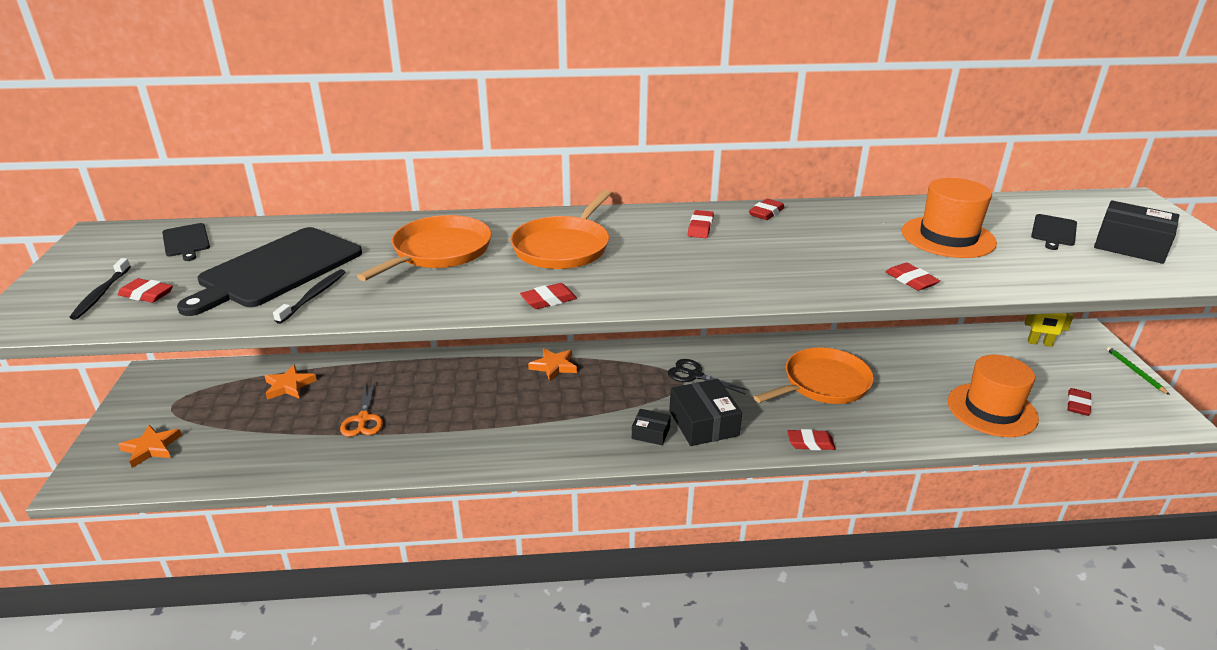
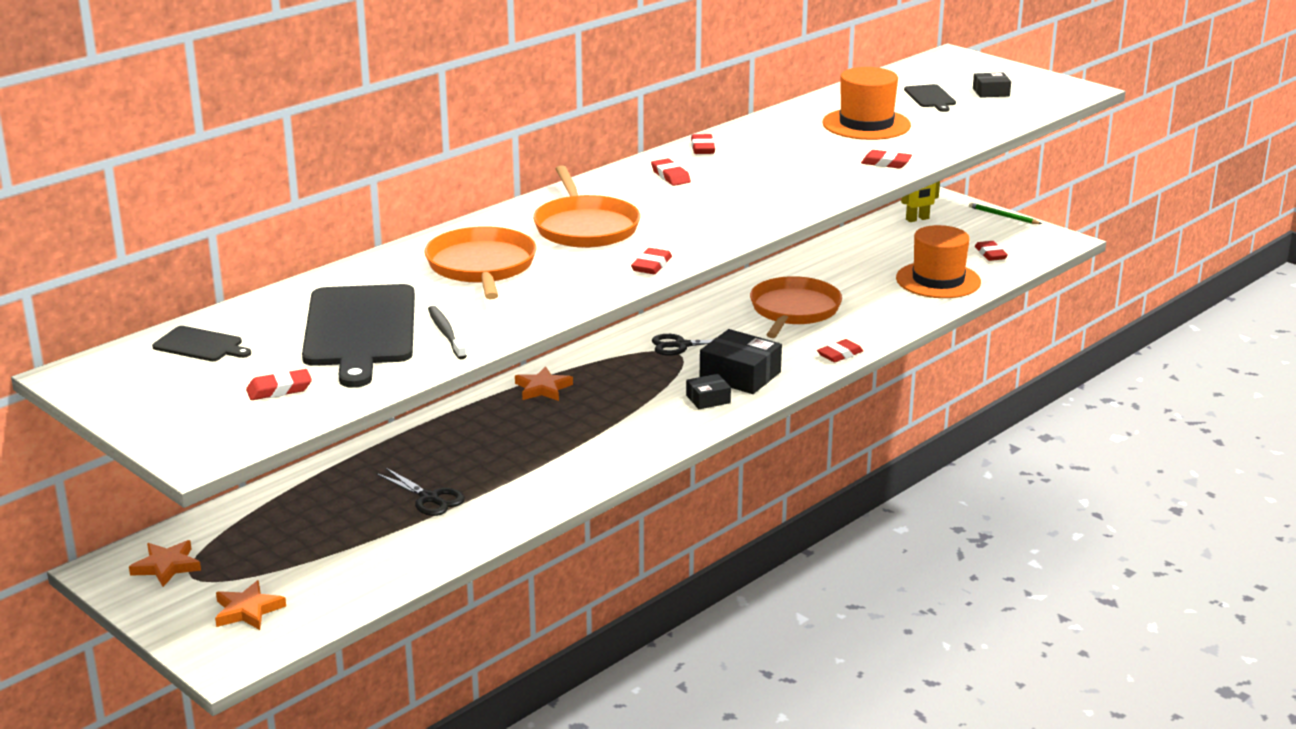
camera: 40 degrees left, 5 degrees down
black toothbrush [69,258,131,320] -> none
orange star [265,365,317,400] -> orange star moved to [129,540,201,587]
orange scissors [340,380,383,437] -> black scissors [376,467,465,516]
black box [1094,200,1179,264] -> black box [973,72,1011,98], size x0.55

